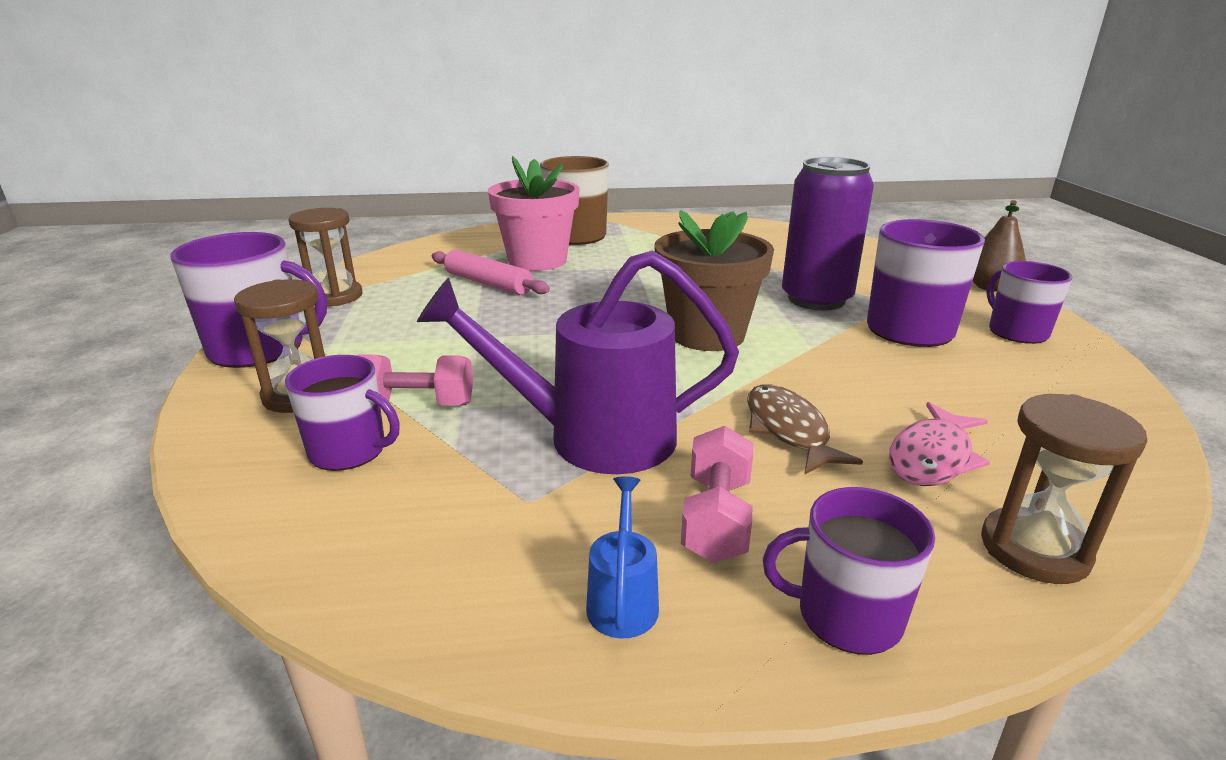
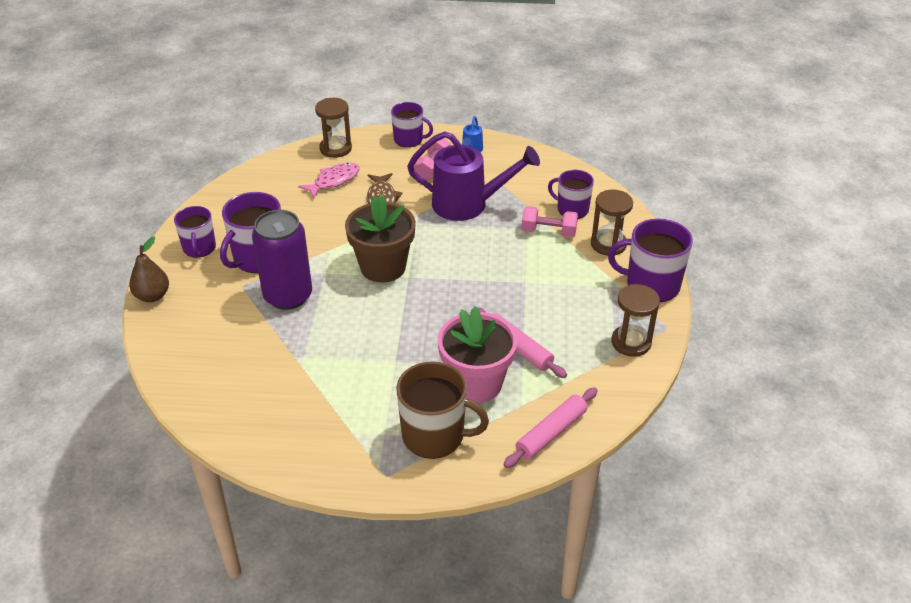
camera: 170 degrees left, 15 degrees up
none -> pink rolling pin [504,387,598,468]

